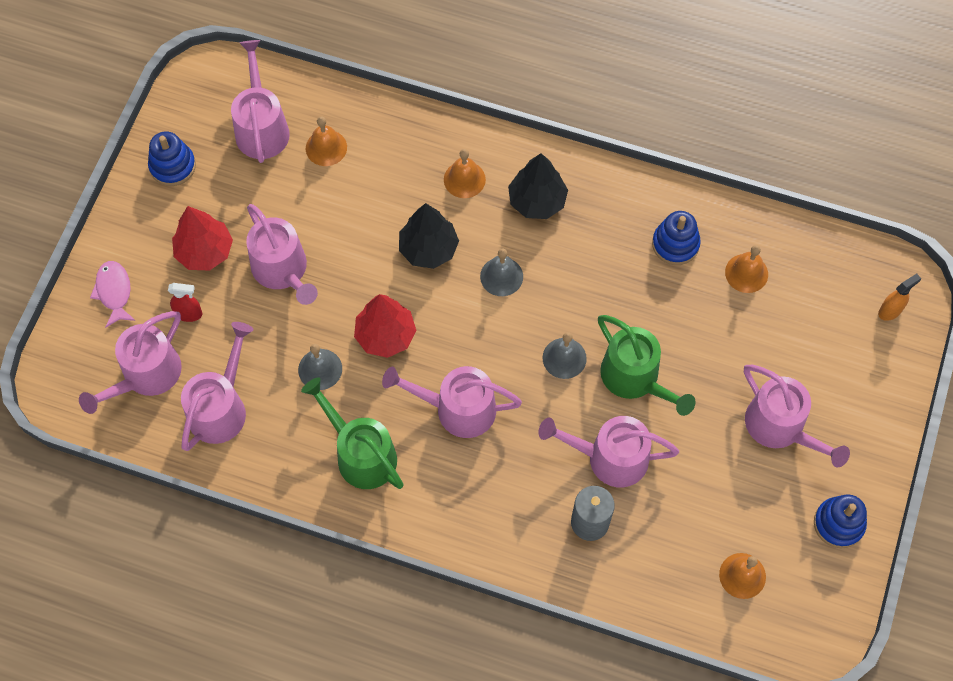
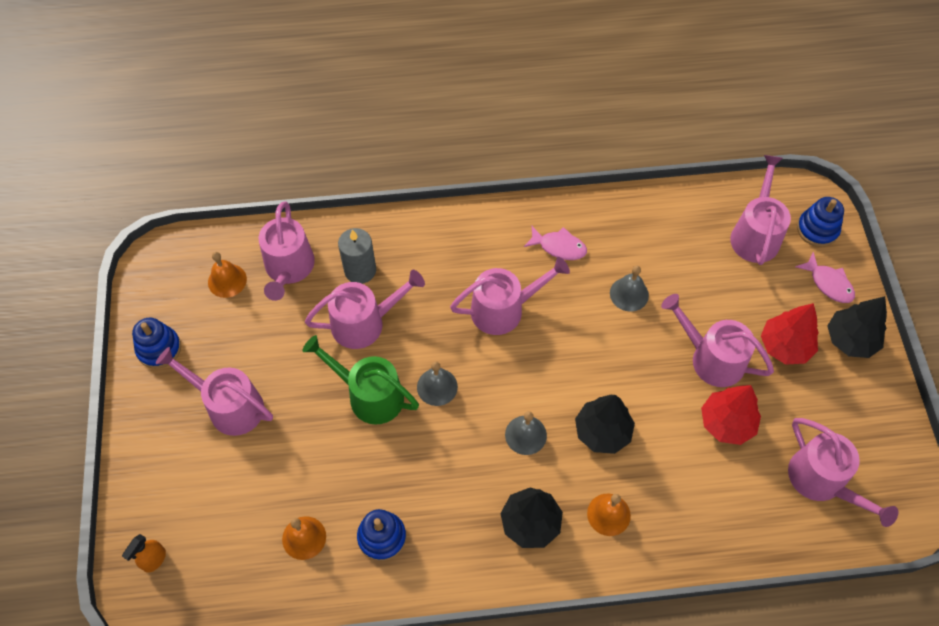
camera: 155 degrees right, 5 degrees down
blue stacking toy [148,131,196,186] -> blue stacking toy moved to [797,197,844,247]
red spray bottle [168,283,202,322] -> none
pink watering can [181,322,253,451] -> pink watering can moved to [259,201,315,301]
green watering can [301,377,404,489] -> pink fish [524,226,587,260]
orange bell [306,116,347,166] -> none
red tree [354,294,416,358] -> red tree moved to [701,385,761,445]
none -> black tree [827,296,887,358]

